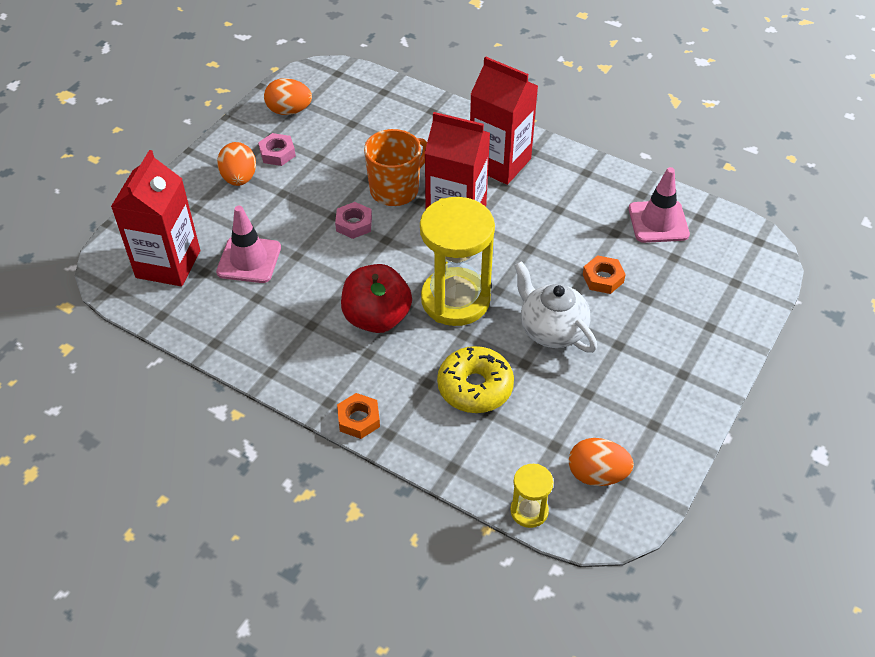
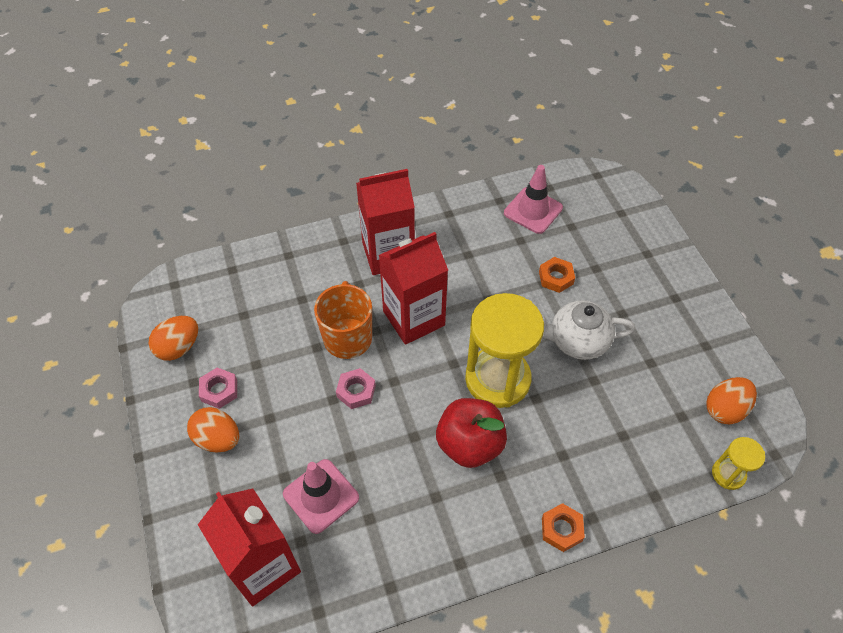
camera: 50 degrees left, 5 degrees up
yellow donut [437,346,514,413] -> none

